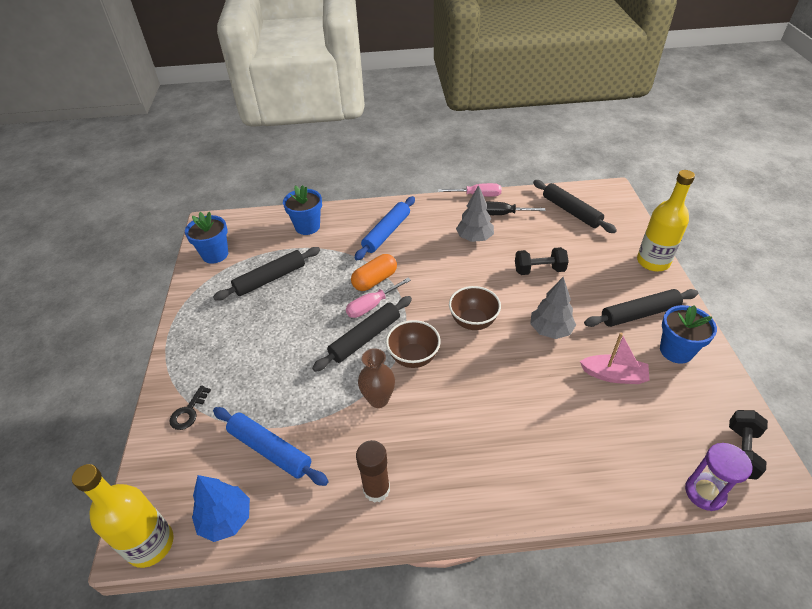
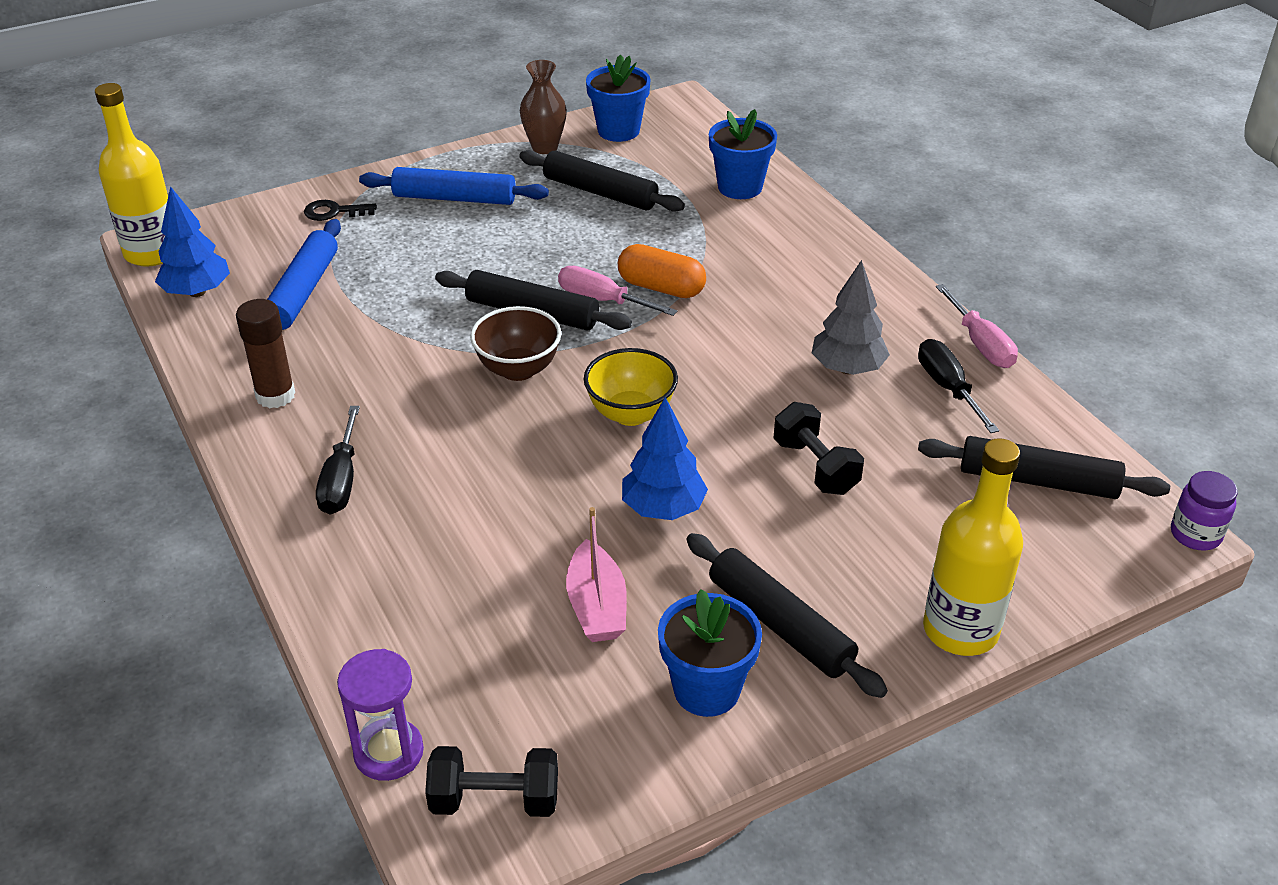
camera: 65 degrees right, 5 degrees down
blue rolling pin [355,196,415,260] -> blue rolling pin moved to [359,167,549,205]
brown vase [358,348,395,408] -> brown vase moved to [520,60,567,154]
brown bowl [449,286,501,330] -> yellow bowl [584,348,678,426]
grey tree [530,277,576,339] -> blue tree [622,397,708,520]
black rolling pin [533,180,617,233] -> black rolling pin turned 75 degrees clockwise [918,436,1170,499]
none -> black screwdriver [316,406,360,515]
none -> purple jar [1171,471,1238,551]

